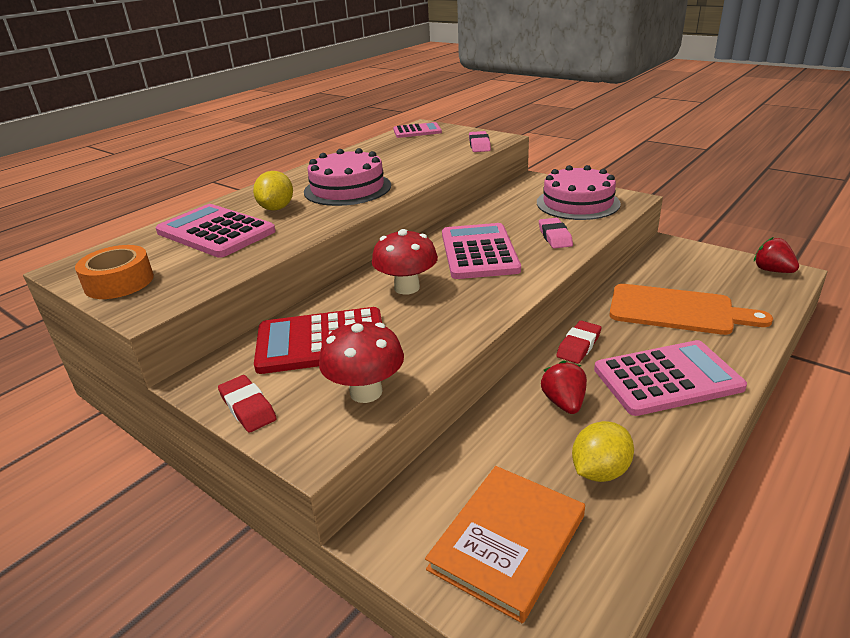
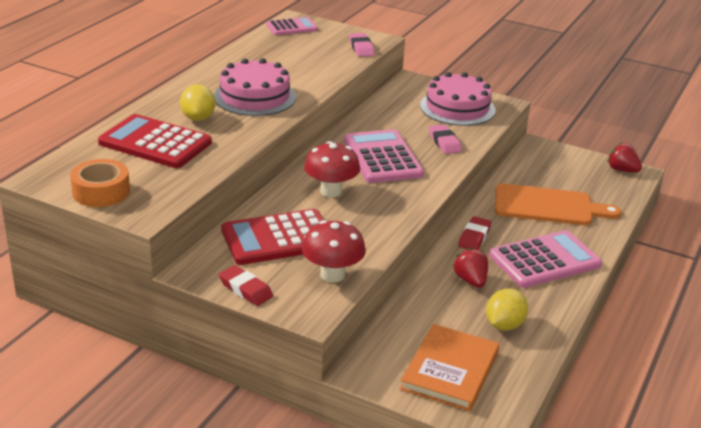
camera: 15 degrees left, 0 degrees up
pink calculator [156,204,276,258] -> red calculator [98,114,212,168]

